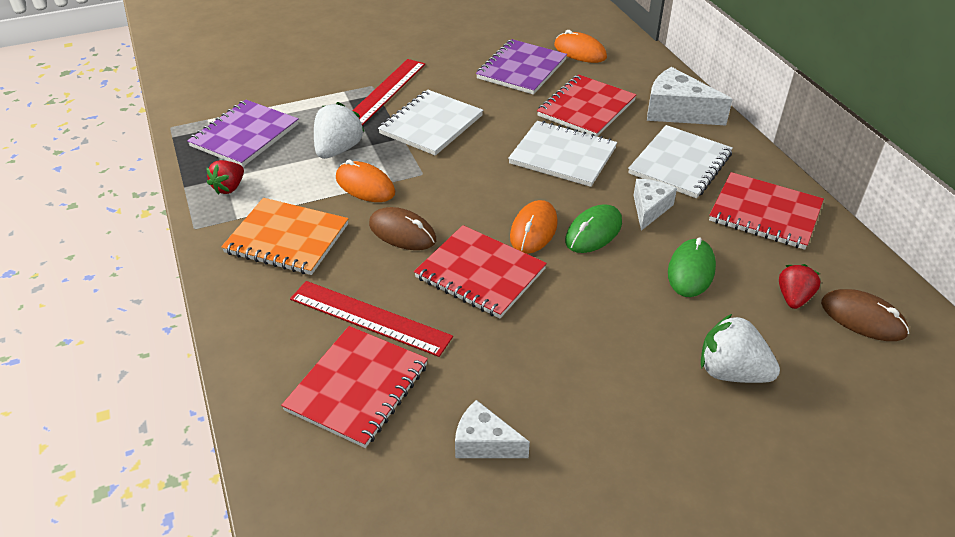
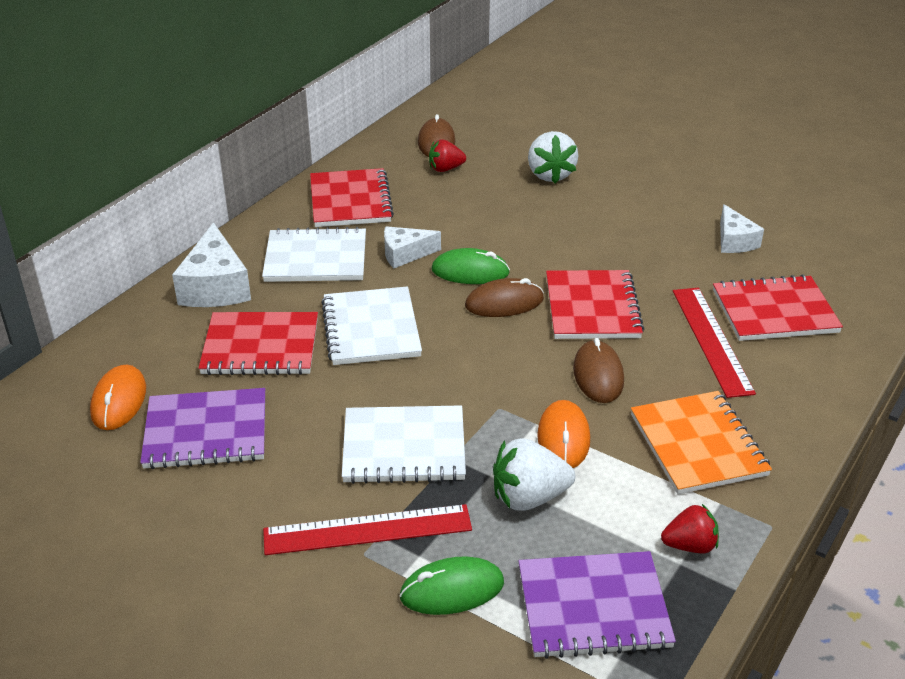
camera: 125 degrees left, 5 degrees down
orange mouse [510,200,558,254] -> brown mouse [465,278,544,317]
green mouse [668,237,716,297] -> green mouse moved to [400,557,504,615]

